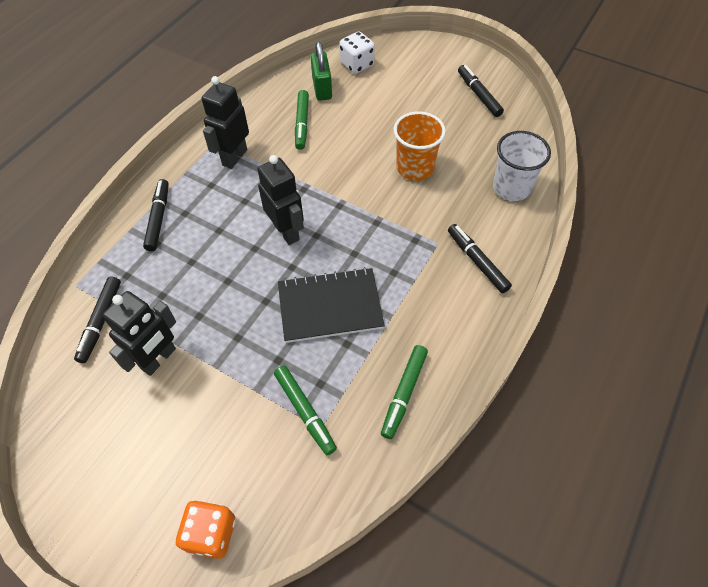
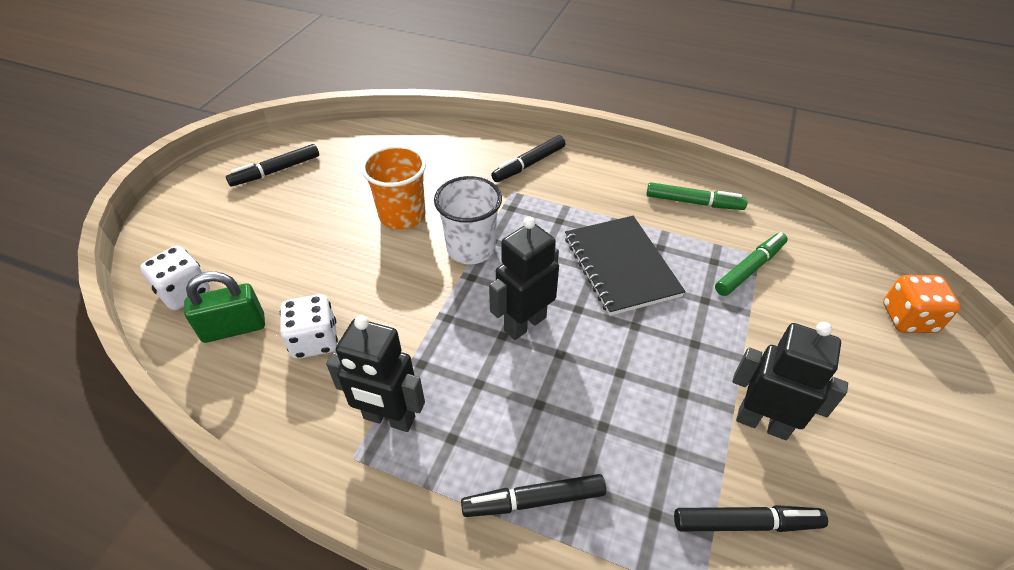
camera: 100 degrees left, 10 degrees down
green marker [295,90,309,150] -> white dice [280,294,338,359]
white cup [493,131,551,201] -> white cup moved to [434,176,502,264]

